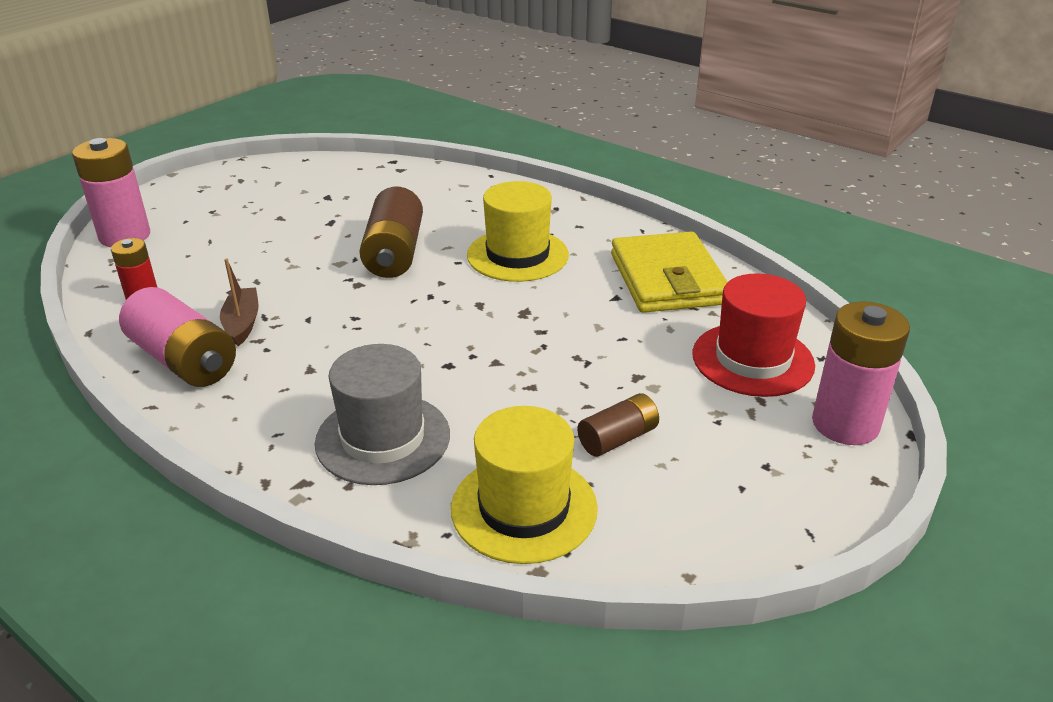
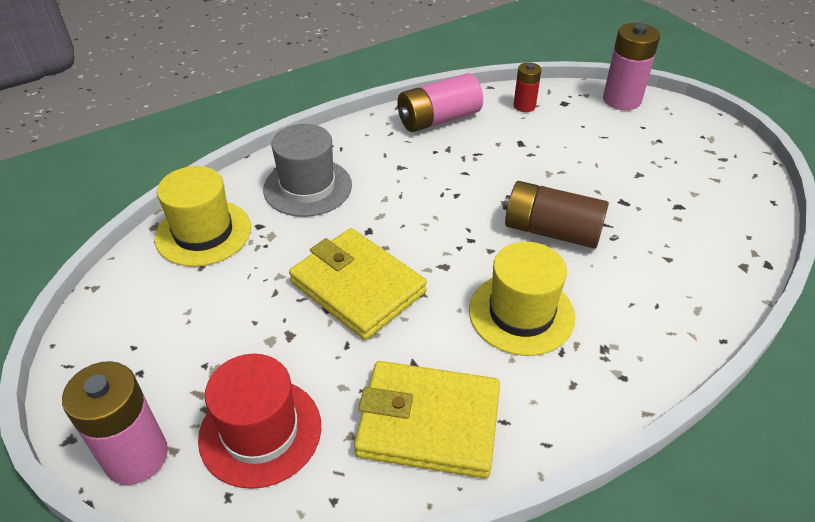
camera: 110 degrees right, 10 degrees up
brown boat [220,258,259,346] -> none
brown battery [577,393,659,457] -> none
none -> yellow wallet [289,228,427,340]

